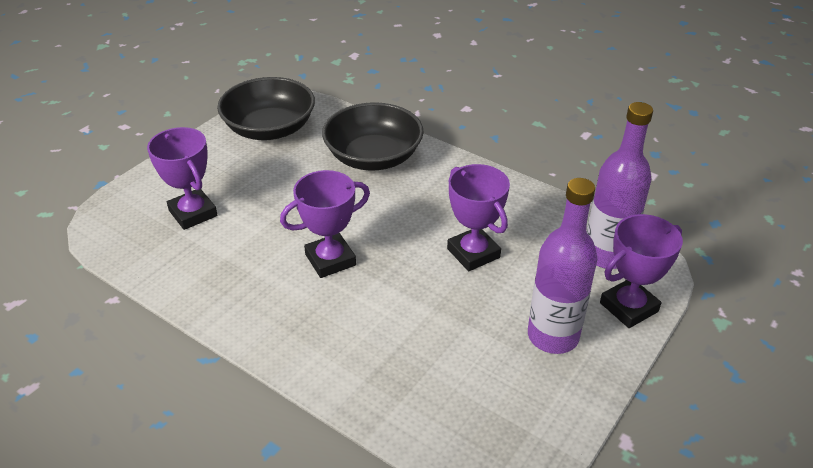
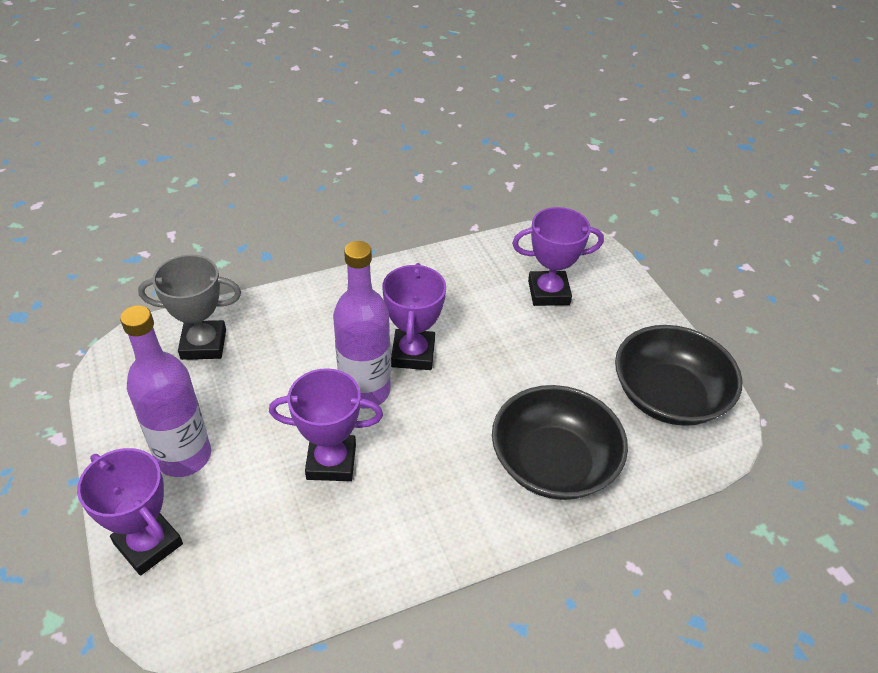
camera: 120 degrees right, 5 degrees up
purple bottle [587,102,653,269] -> purple bottle moved to [333,241,391,409]
purple trophy [600,214,683,328] -> purple trophy turned 45 degrees counterclockwise [77,448,183,575]
none -> grey trophy [138,255,241,360]

